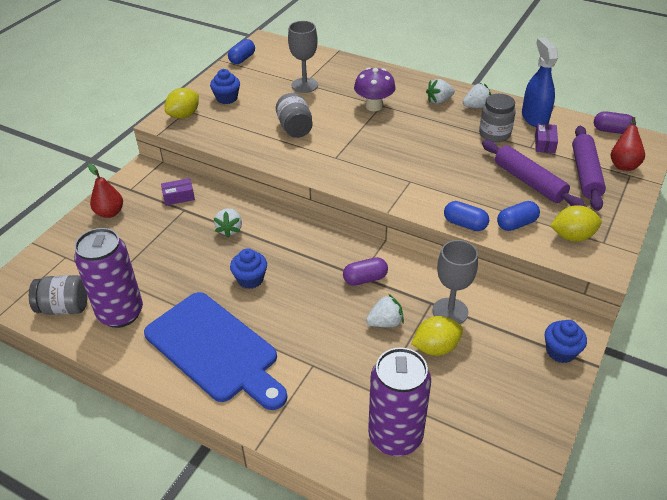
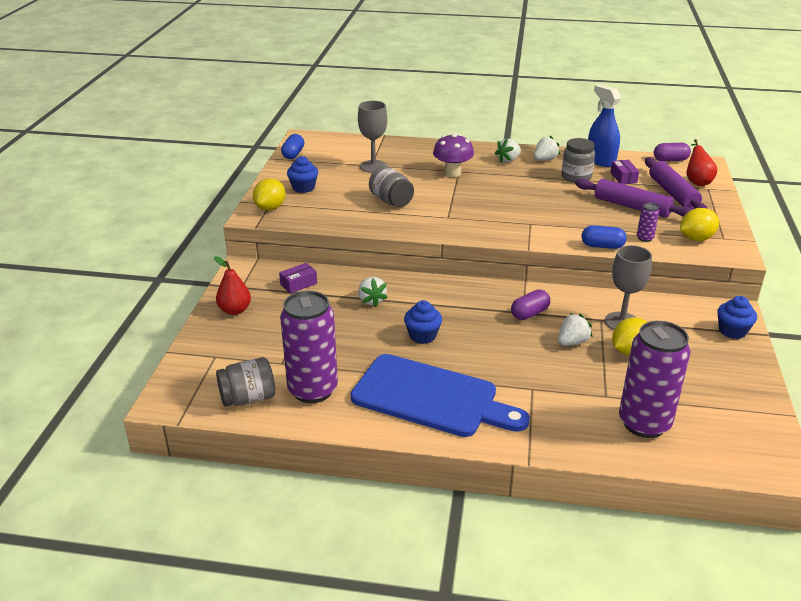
camera: 20 degrees left, 10 degrees down
blue capsule [497,201,540,231] -> purple can [637,203,659,242]

